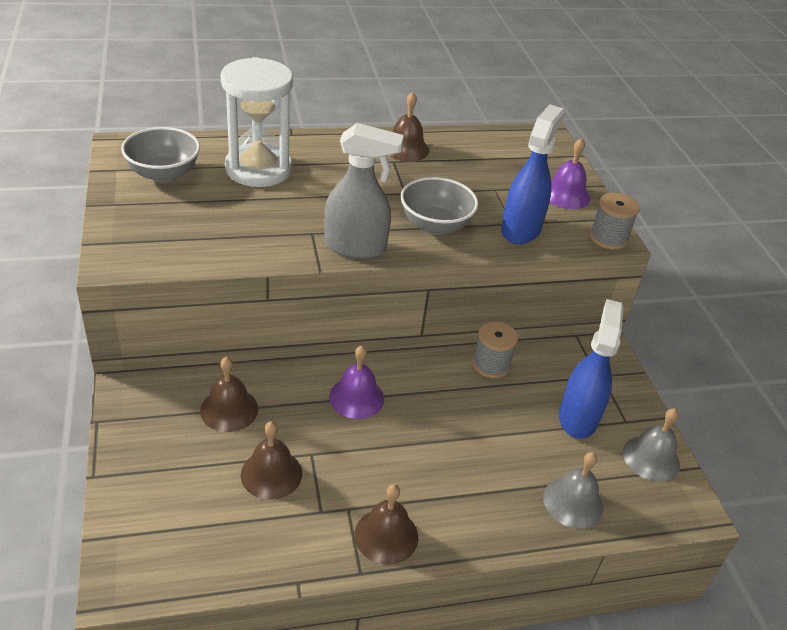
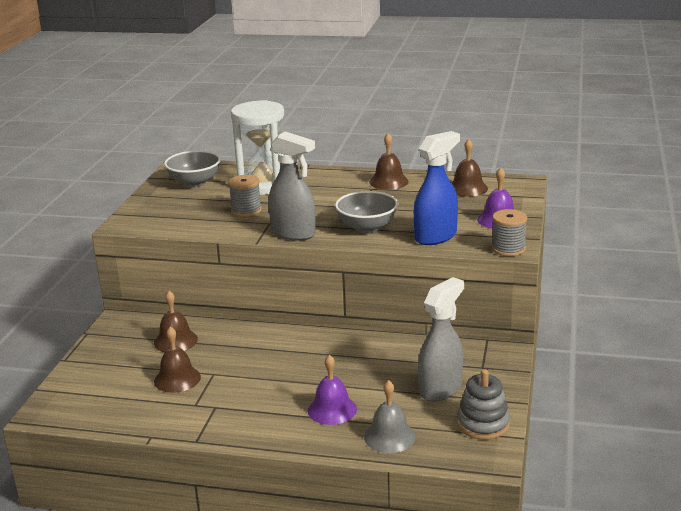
camera: 30 degrees right, 15 degrees down
purple bell [329,346,384,419] -> purple bell moved to [308,355,357,425]
brown bell [355,484,418,565] -> brown bell moved to [452,139,488,197]
grey spool [472,321,518,378] -> grey spool moved to [228,175,262,217]
blue spray bottle [559,299,623,439] -> grey spray bottle [418,277,464,402]
grey bell [623,408,680,482] -> grey stacking toy [457,369,510,440]

